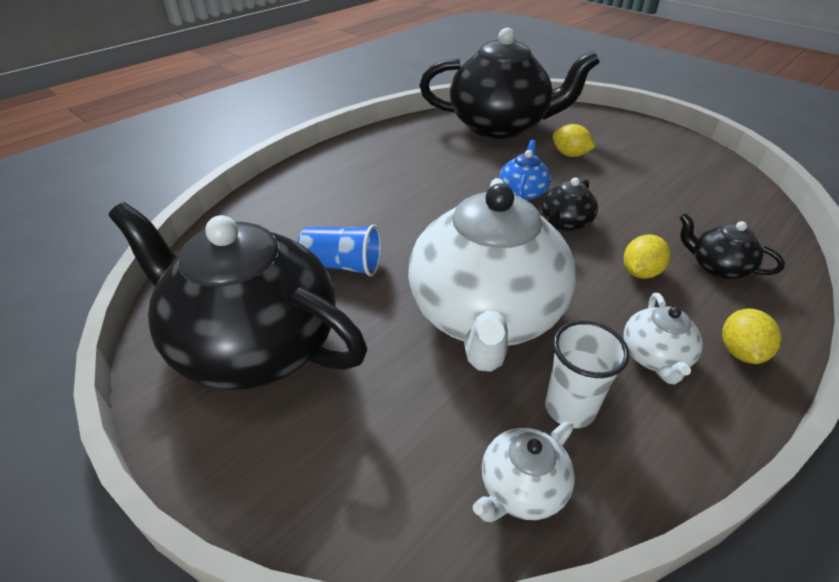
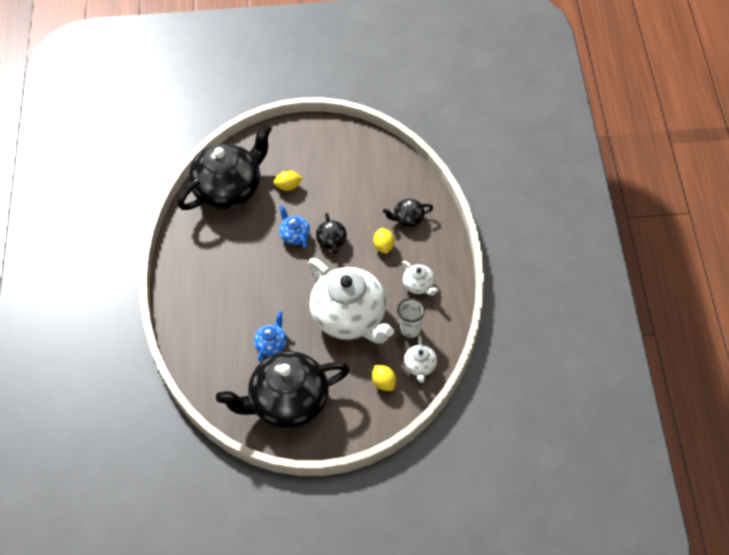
camera: 45 degrees left, 15 degrees up
blue cup [298,225,381,276] -> blue teapot [254,311,287,362]
yellow lemon [722,308,782,364] -> yellow lemon moved to [372,365,396,391]

